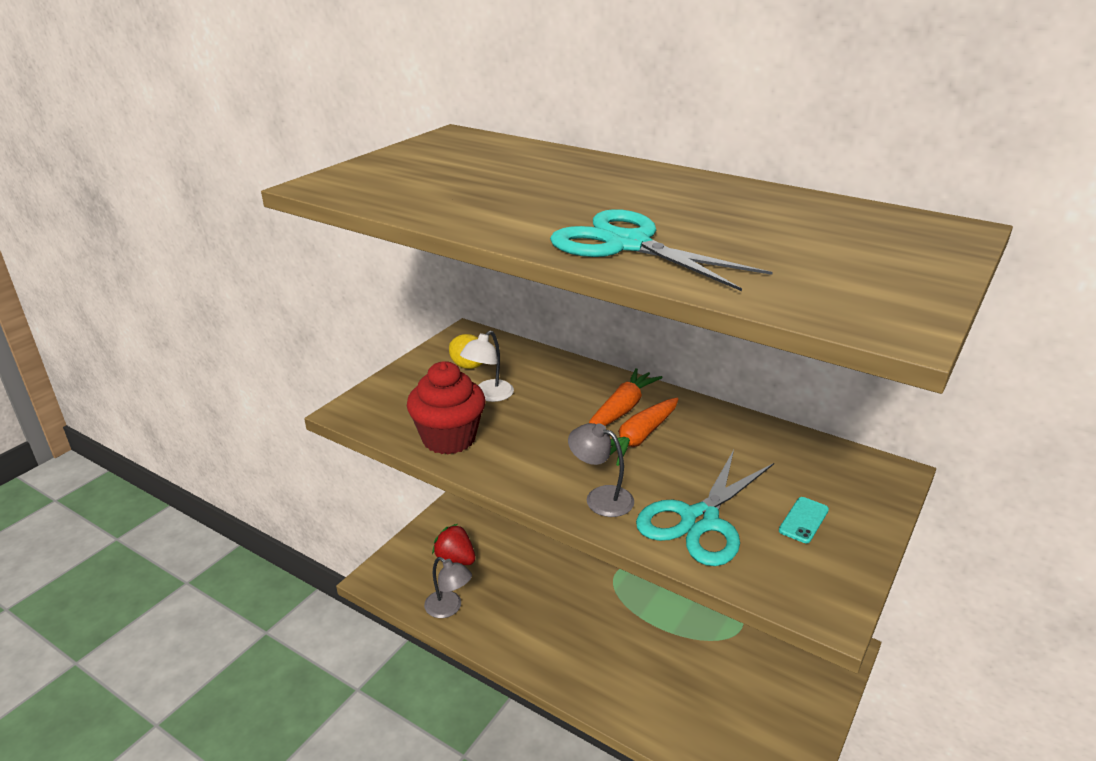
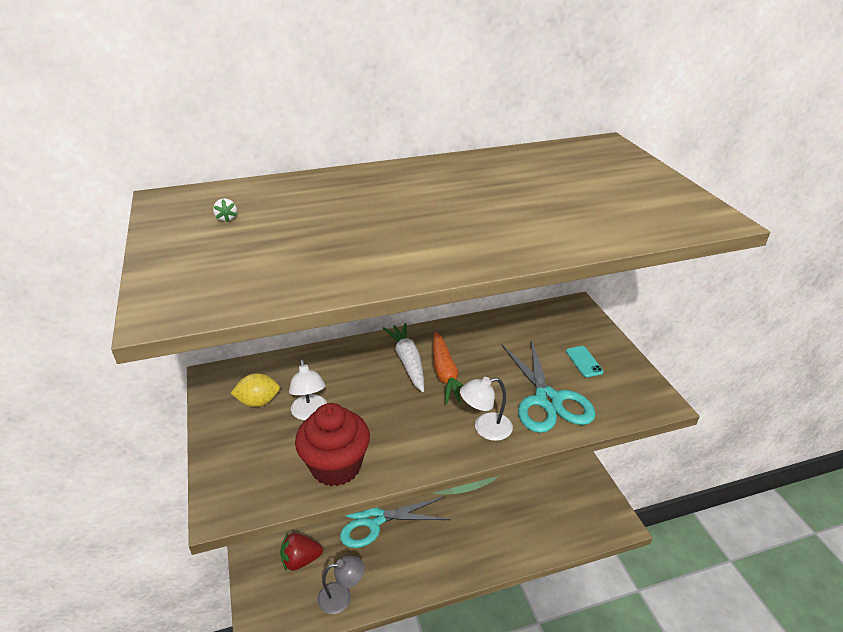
camera: 50 degrees left, 5 degrees up
turquoise scissors [550,209,773,291] -> turquoise scissors moved to [340,496,451,548]
grey lamp [568,423,634,517] -> white lamp [460,377,513,441]
orange carrot [589,368,662,426] -> white carrot [383,323,424,392]
none -> white strawberry [213,198,237,222]

